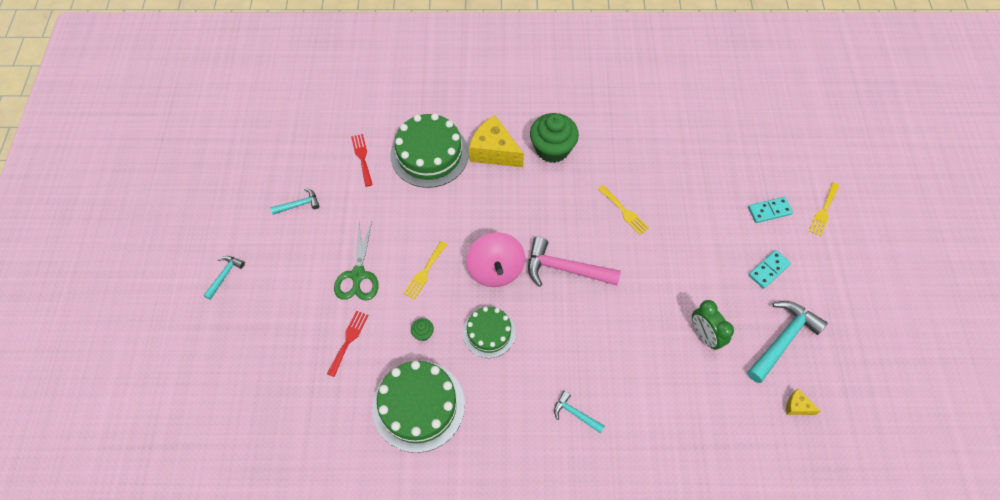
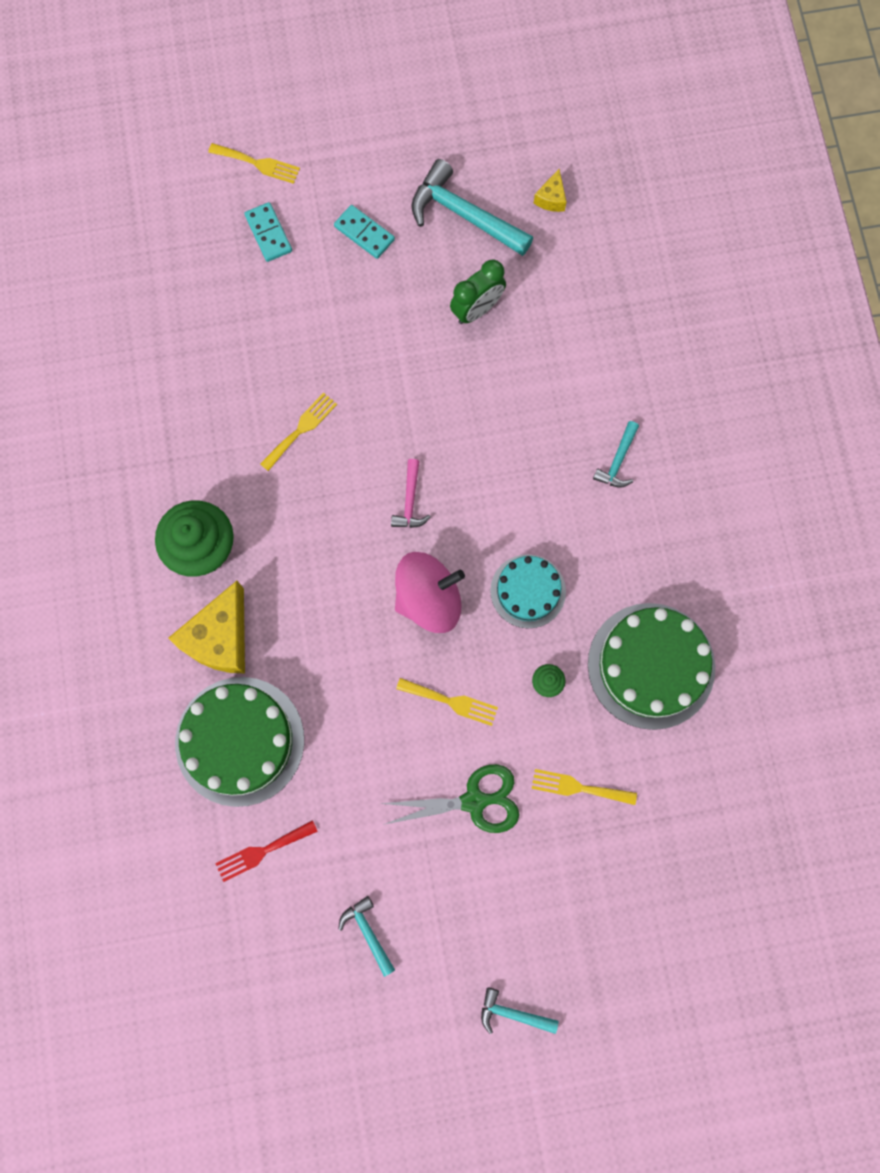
camera: 100 degrees left, 15 degrees up
red fork [327,311,369,377] -> yellow fork [532,769,637,805]
green cake [463,307,516,358] -> turquoise cake [490,554,566,628]
pink hammer [528,237,621,287] -> pink hammer [391,459,430,528], size x0.53

